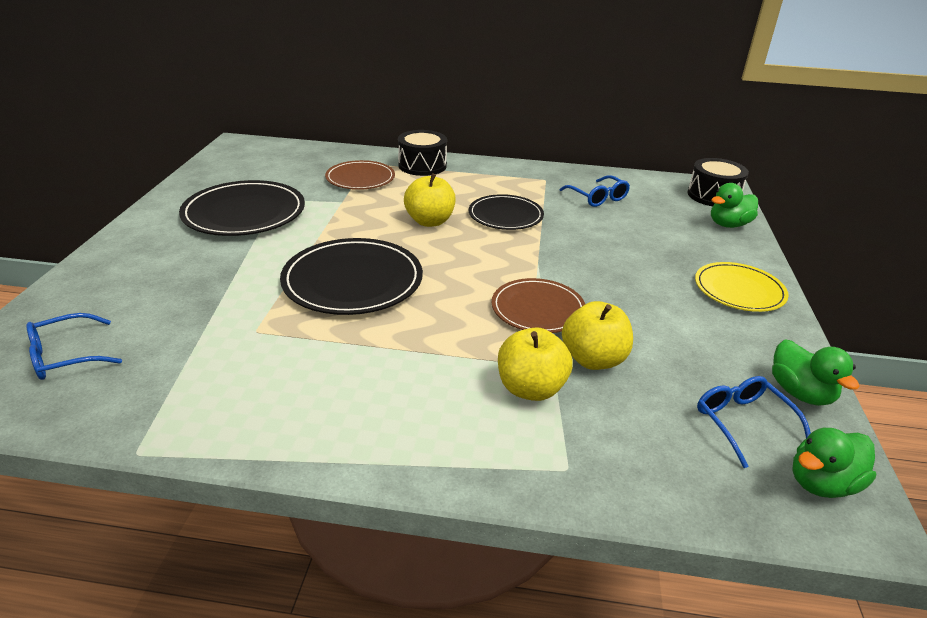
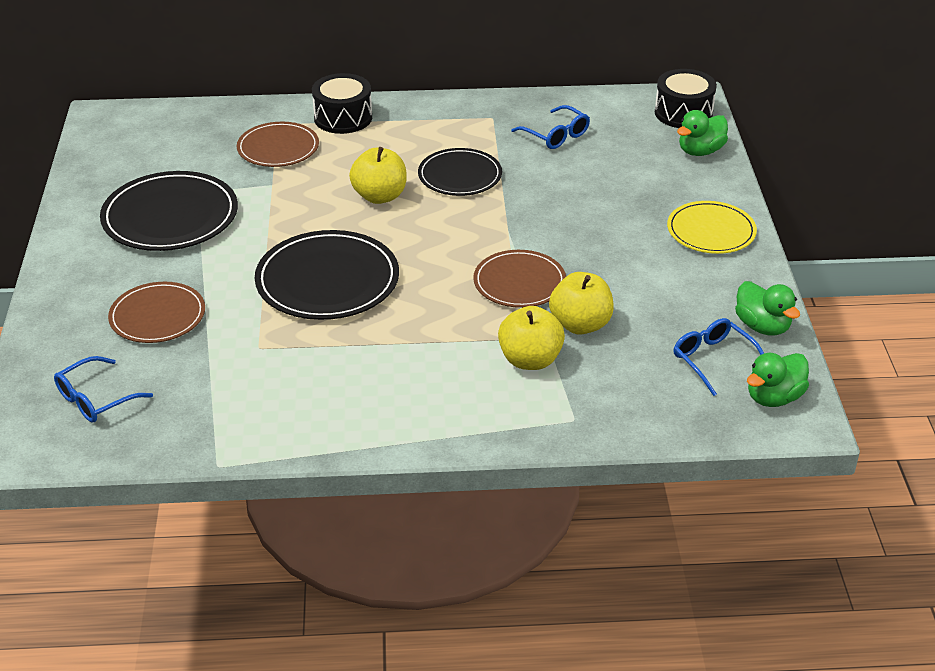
camera: 10 degrees left, 5 degrees up
none -> brown plate [108,282,205,343]

